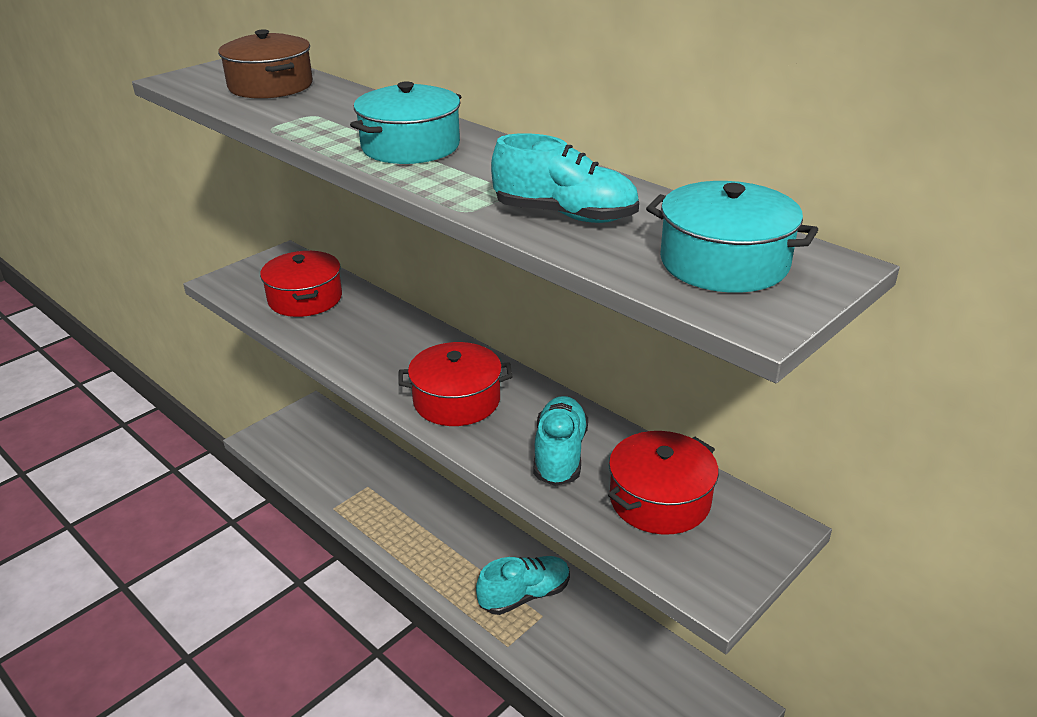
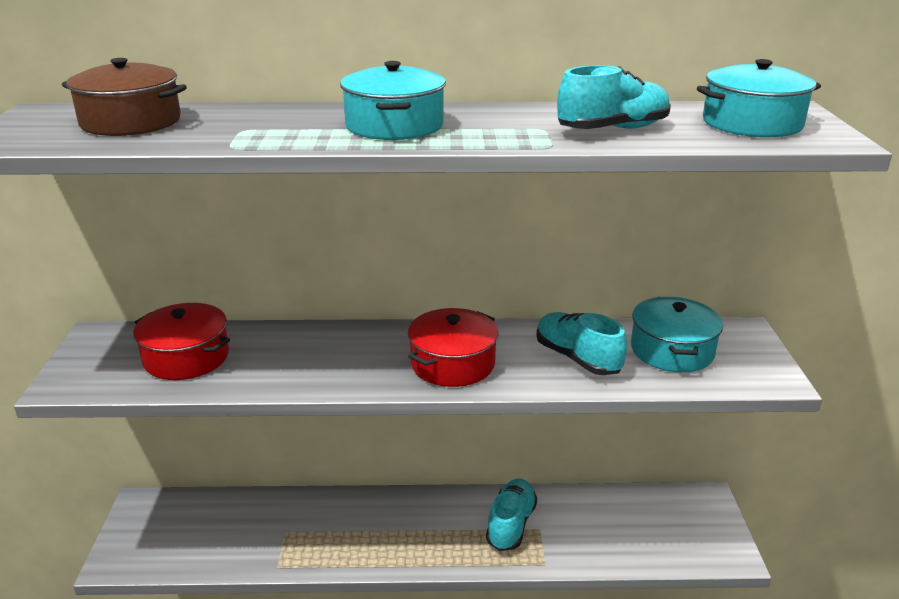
camera: 45 degrees left, 5 degrees down
red pot [608,431,719,535] -> turquoise pot [631,297,723,372]

